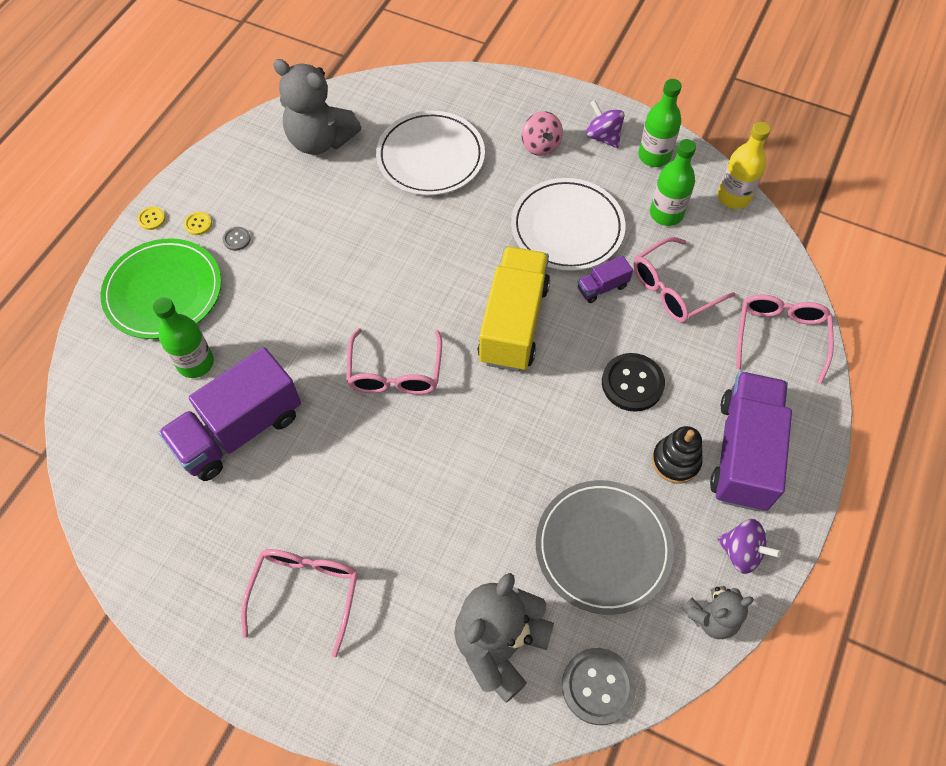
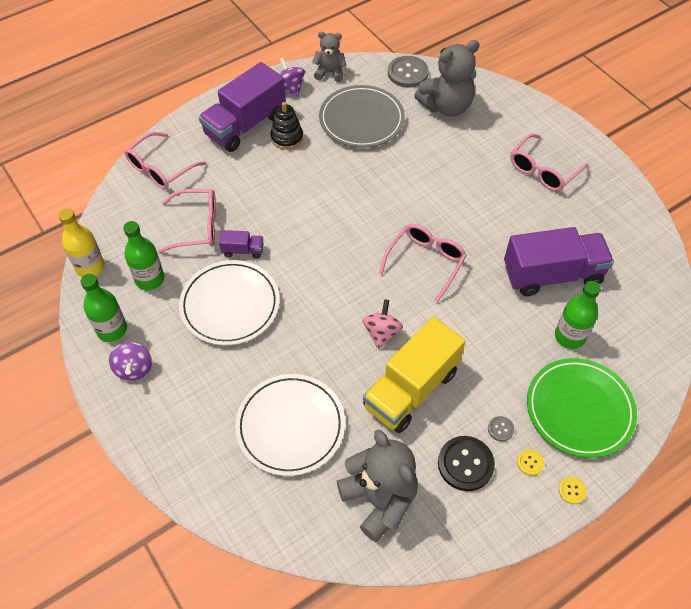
camera: 150 degrees left, 5 degrees down
yellow truck [478,246,550,372] -> yellow truck moved to [363,317,465,433]
pink spinning top [522,111,563,156] -> pink spinning top moved to [363,299,403,349]
black button [602,353,665,412] -> black button moved to [438,436,495,491]

